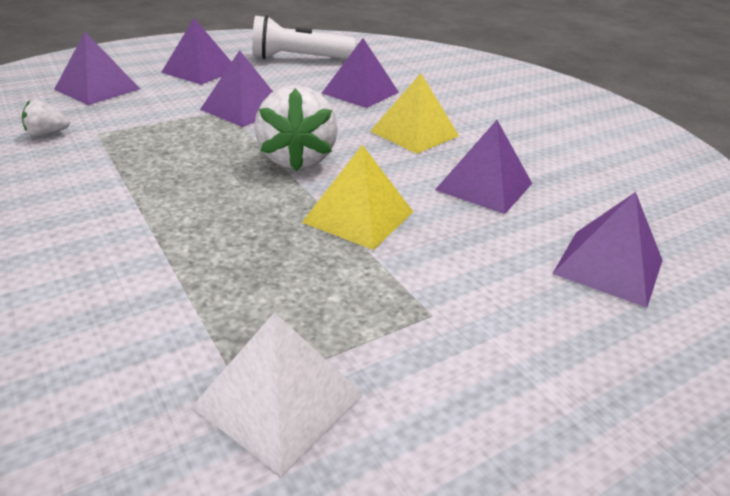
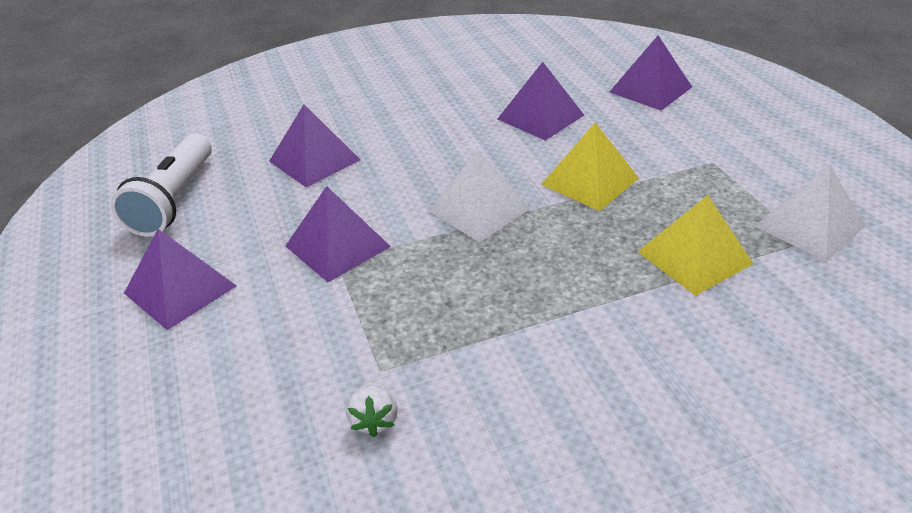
camera: 75 degrees left, 5 degrees up
purple pyramid [54,32,140,105] -> none
white strawberry [254,85,338,172] -> white pyramid [429,150,530,243]
yellow pyramid [370,73,459,154] -> yellow pyramid moved to [638,195,753,296]

